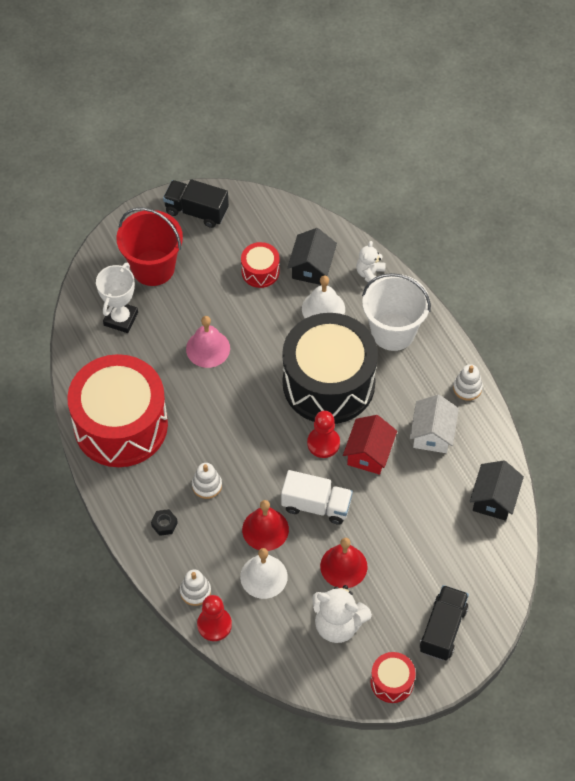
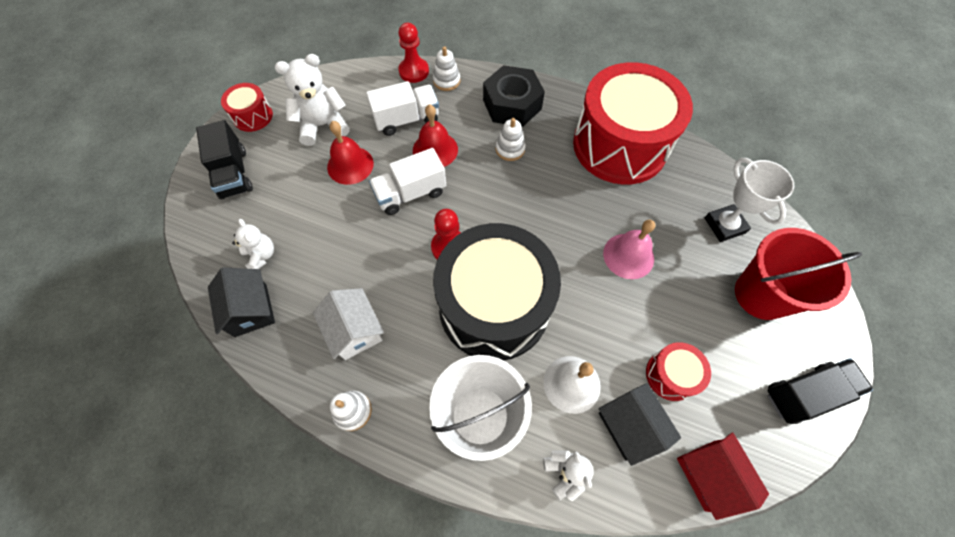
camera: 140 degrees right, 5 degrees up
black nut [151,509,178,536] -> black nut [483,65,545,127], size x2.46
white bell [240,548,288,599] -> white truck [366,81,439,136]
red house [343,415,397,475] -> red house moved to [677,432,769,520]
none -> white teddy bear [232,219,274,269]

